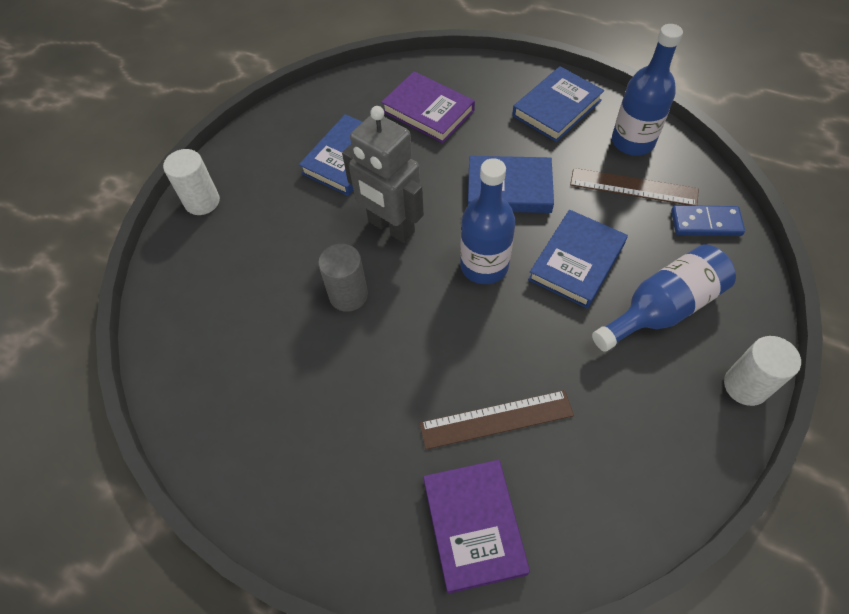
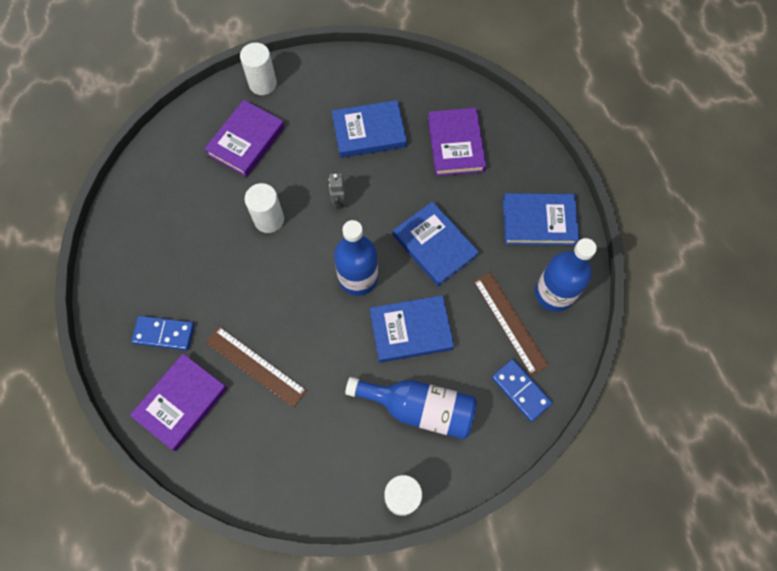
camera: 45 degrees right, 10 degrees up
grey cylinder [318,243,368,312] -> white cylinder [245,183,284,233]
grey robot [342,106,424,243] -> grey robot [329,173,346,209], size x0.43
none -> blue domino [131,316,194,350]
none -> purple book [204,100,285,177]

